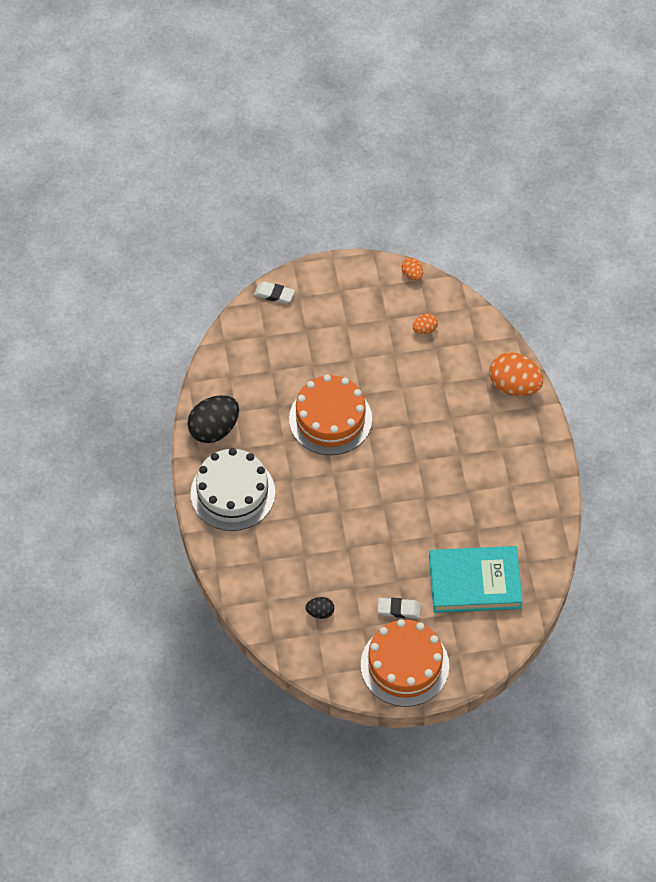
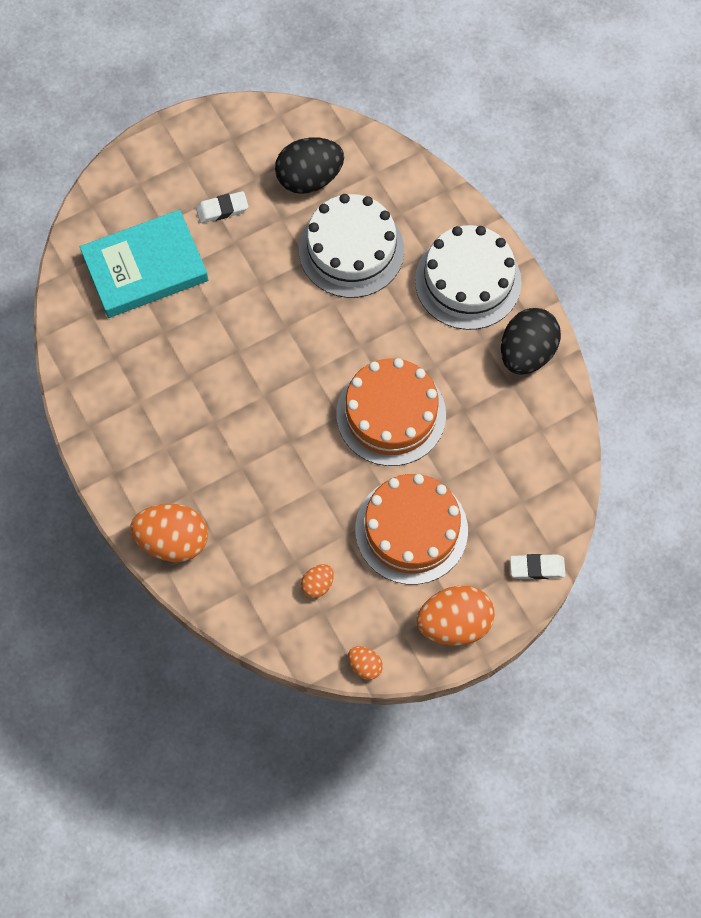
camera: 160 degrees right, 10 degrees up
black egg [305,597,334,619] -> black egg [275,138,344,194], size x2.04
orange cake [361,619,449,707] -> orange cake moved to [355,474,468,585]
none -> white cake [299,194,404,298]
none -> orange egg [416,586,495,646]

